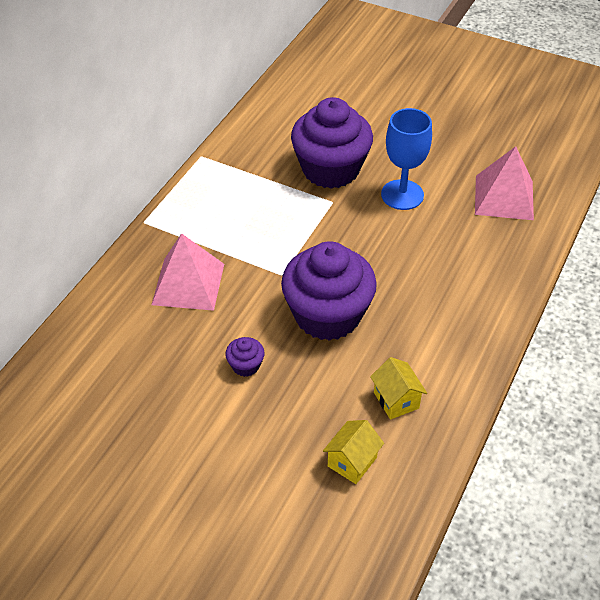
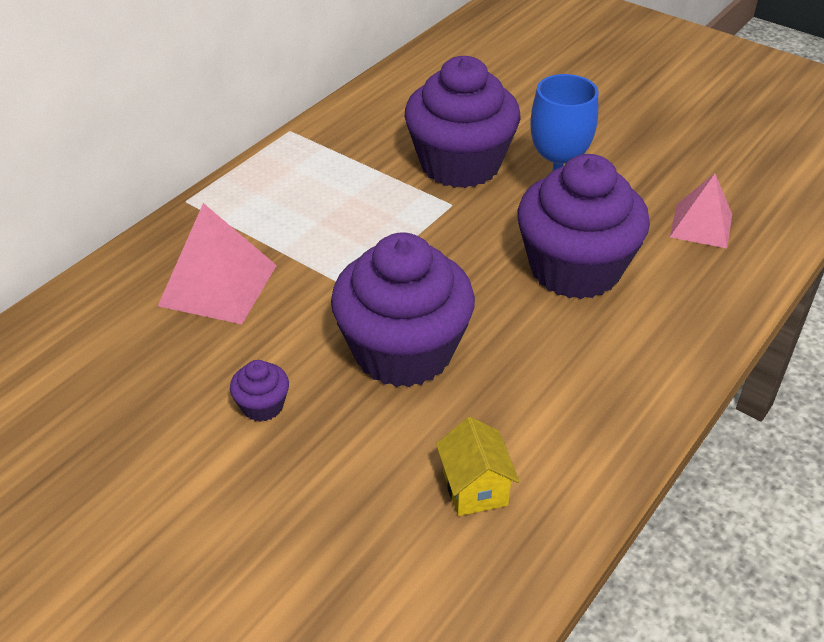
camera: 10 degrees right, 5 degrees down
yellow house [323,420,384,484] -> none
pink pyramid [475,146,534,220] -> pink pyramid [670,173,732,248], size x0.67
none -> purple cupcake [518,154,650,299]

